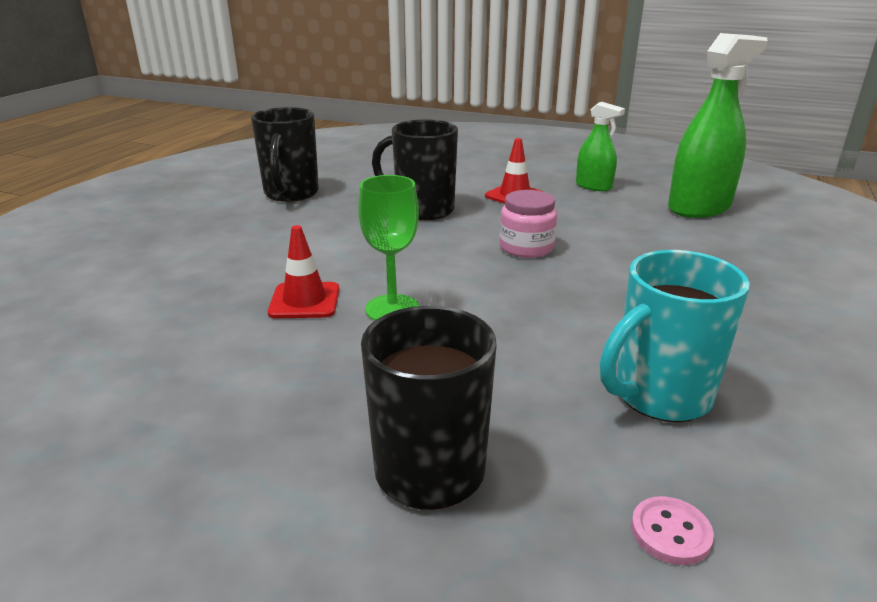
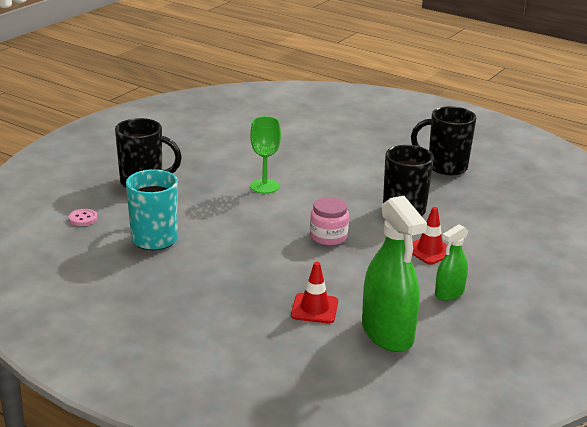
camera: 100 degrees right, 0 degrees up
red traffic cone [268,225,340,318] -> red traffic cone moved to [291,262,338,323]

